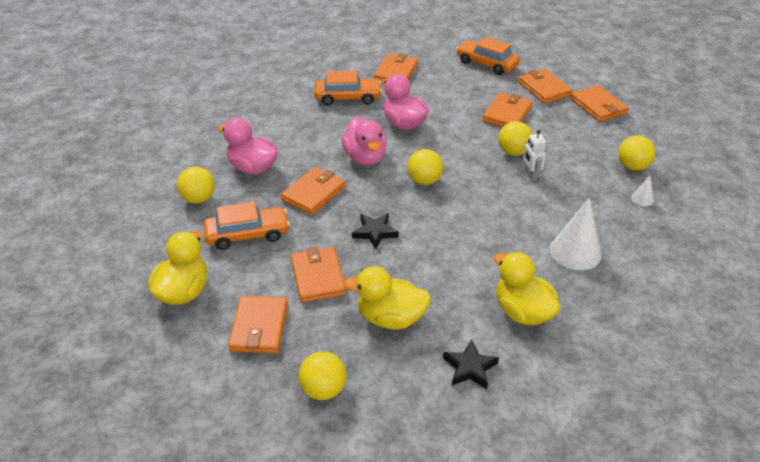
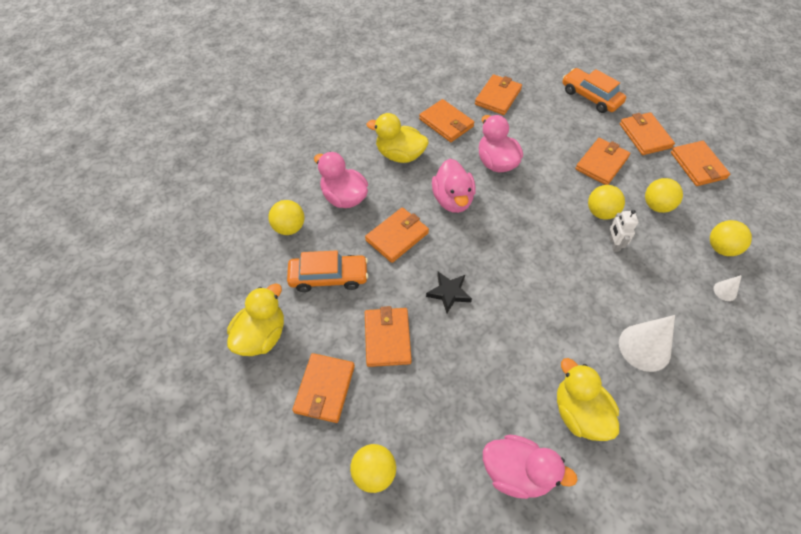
camera: 10 degrees right, 15 degrees up
orange car [314,71,382,106] -> orange wallet [419,99,475,142]
yellow duck [344,266,431,330] -> yellow duck moved to [366,113,428,163]
yellow ball [407,149,443,185] -> yellow ball moved to [645,178,683,213]
black star [443,340,499,389] -> pink duck [483,435,578,499]

